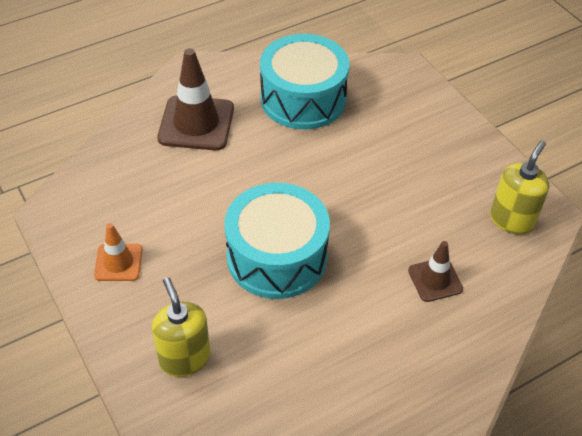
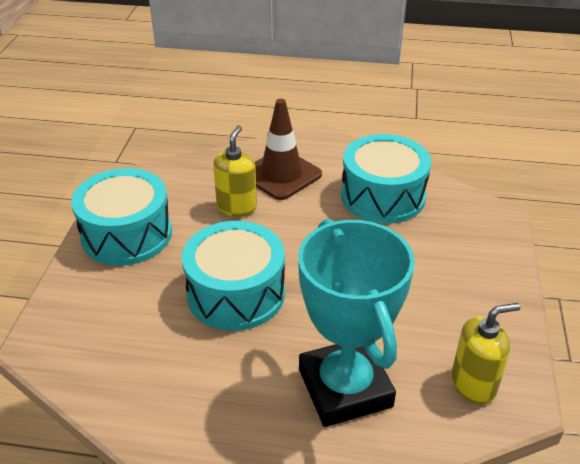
camera: 40 degrees right, 10 degrees down
orange traffic cone [94,223,142,281] -> turquoise drum [71,168,172,266]
yellow soap dispenser [152,277,210,377] -> yellow soap dispenser moved to [213,125,257,217]
brown traffic cone [408,241,463,302] -> turquoise trophy [298,219,415,427]

